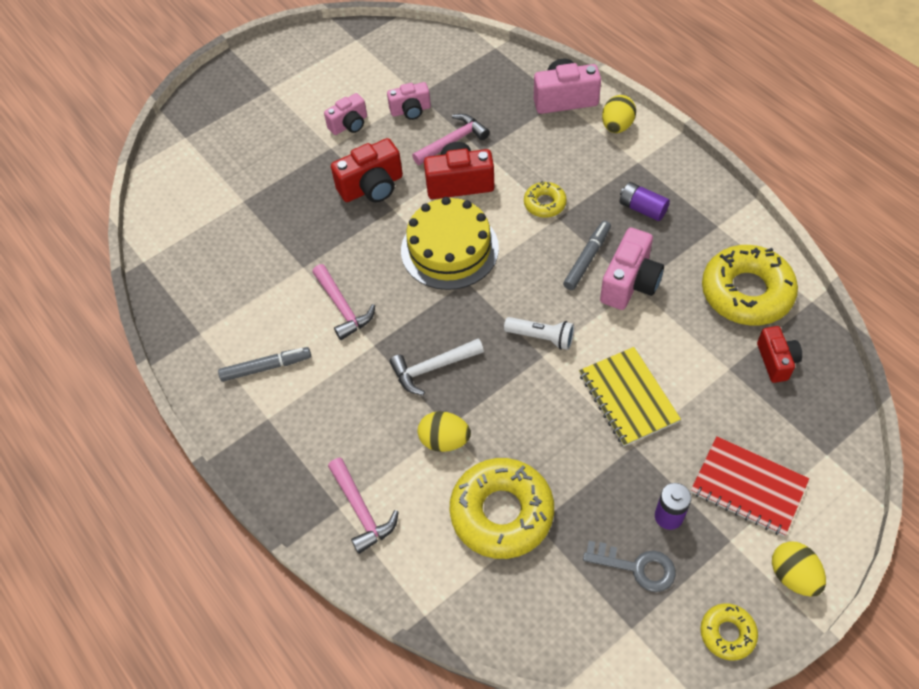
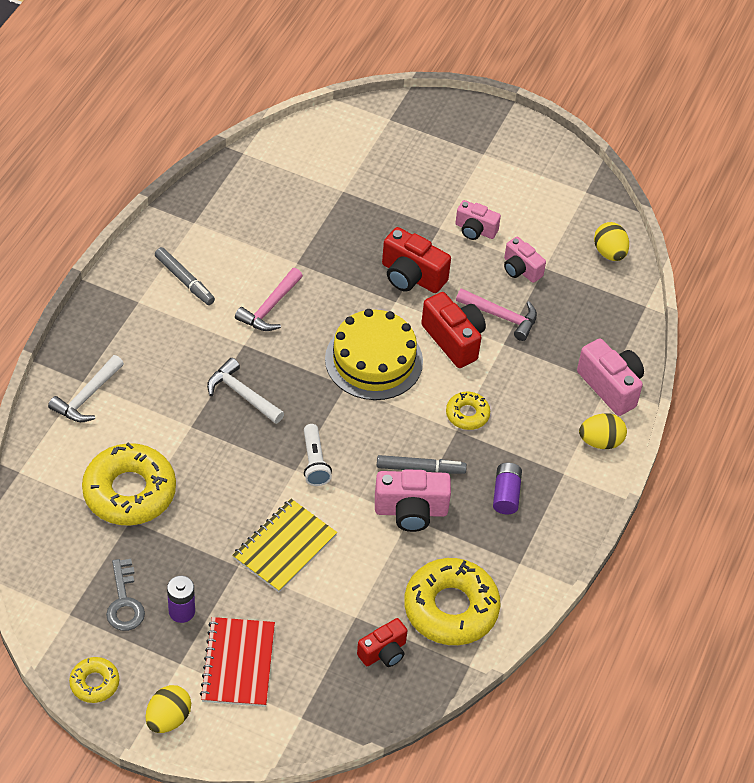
camera: 55 degrees right, 5 degrees down
pink hammer [328,458,398,554] -> white hammer [48,355,124,422]
yellow egg [418,411,471,452] -> yellow egg moved to [594,222,629,261]

